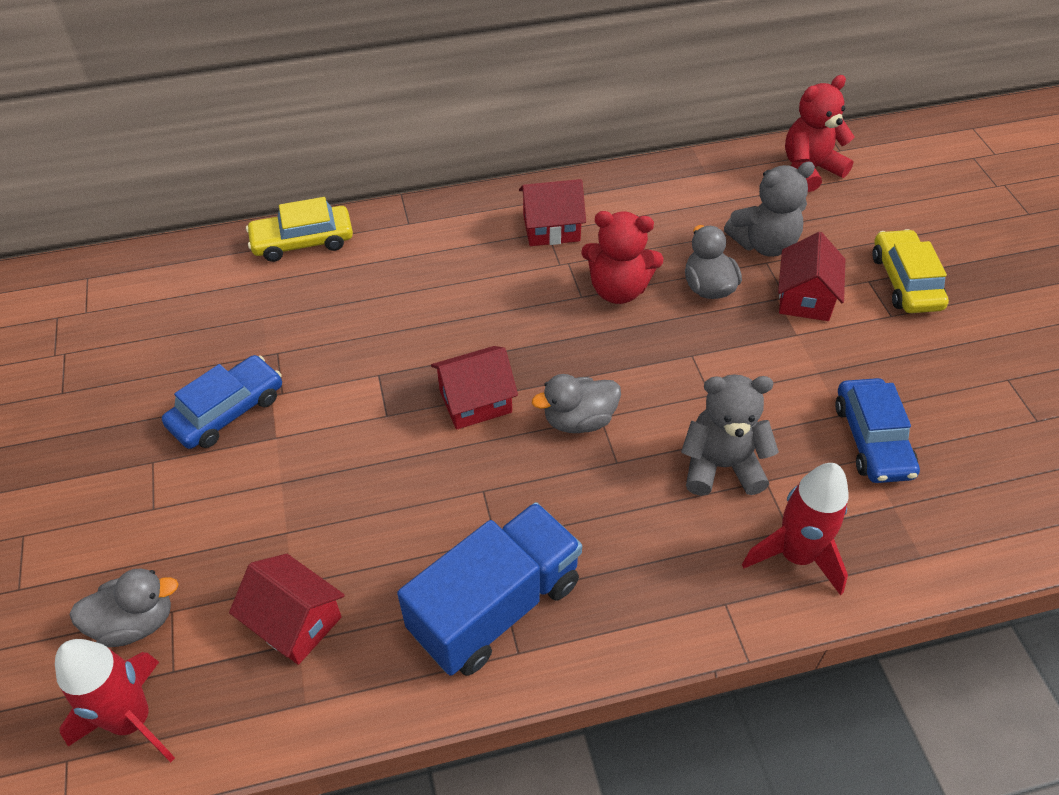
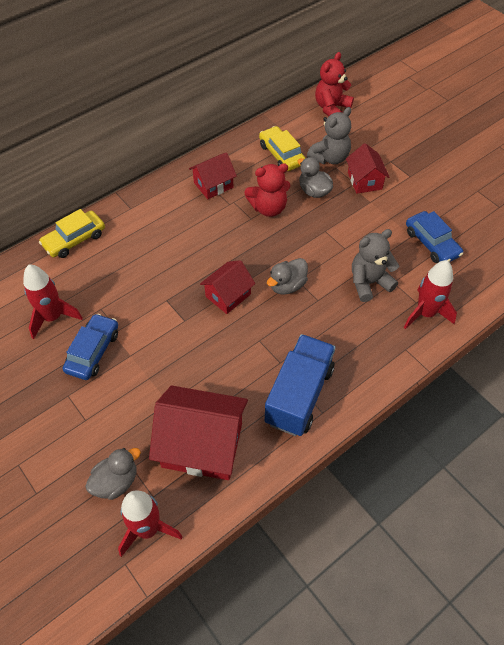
camera: 25 degrees left, 5 degrees up
red house [229,554,345,665] -> red house [149,386,248,480], size x1.76
yellow car [872,229,949,313] -> yellow car moved to [259,126,305,171]
none -> red rocket [23,265,83,339]

